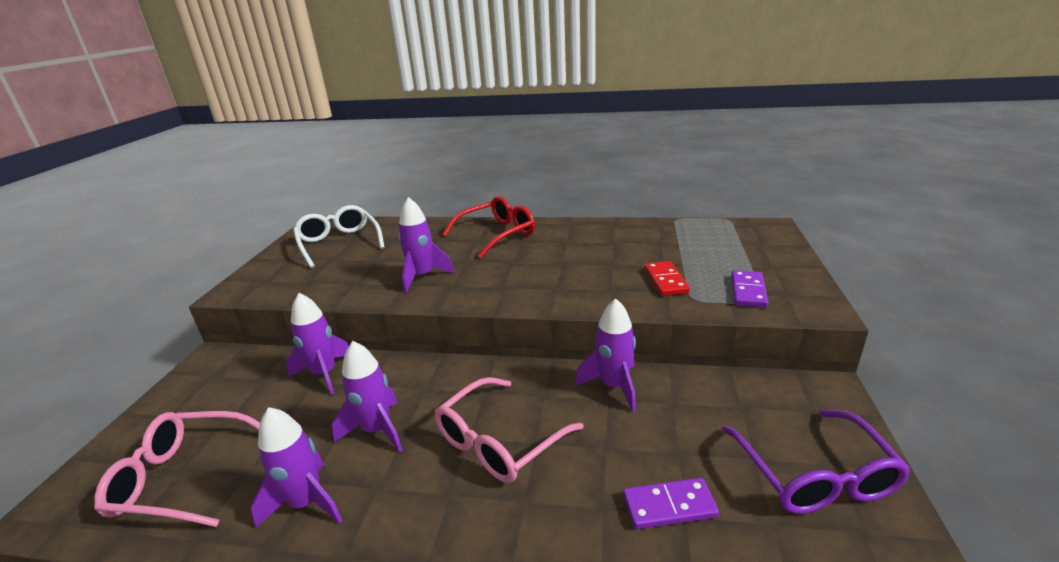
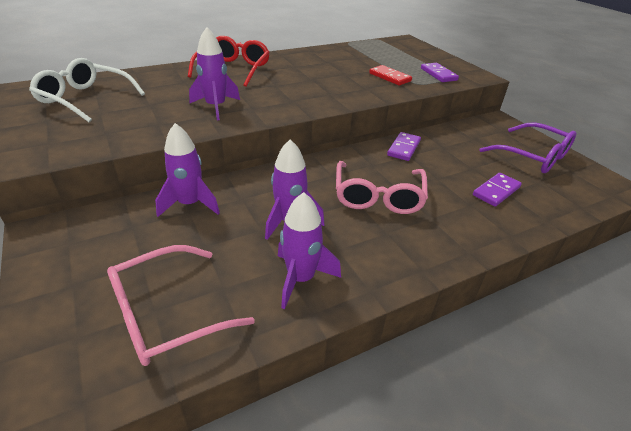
camera: 40 degrees left, 10 degrees up
purple rocket [575,298,636,412] -> purple domino [387,132,421,161]

